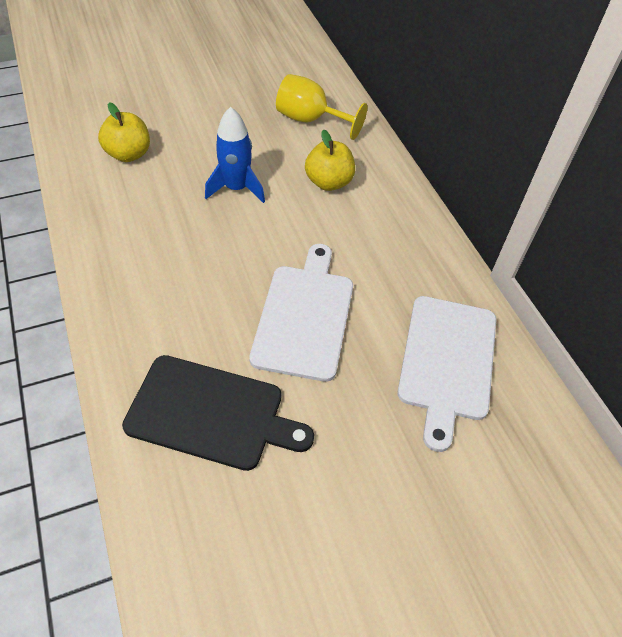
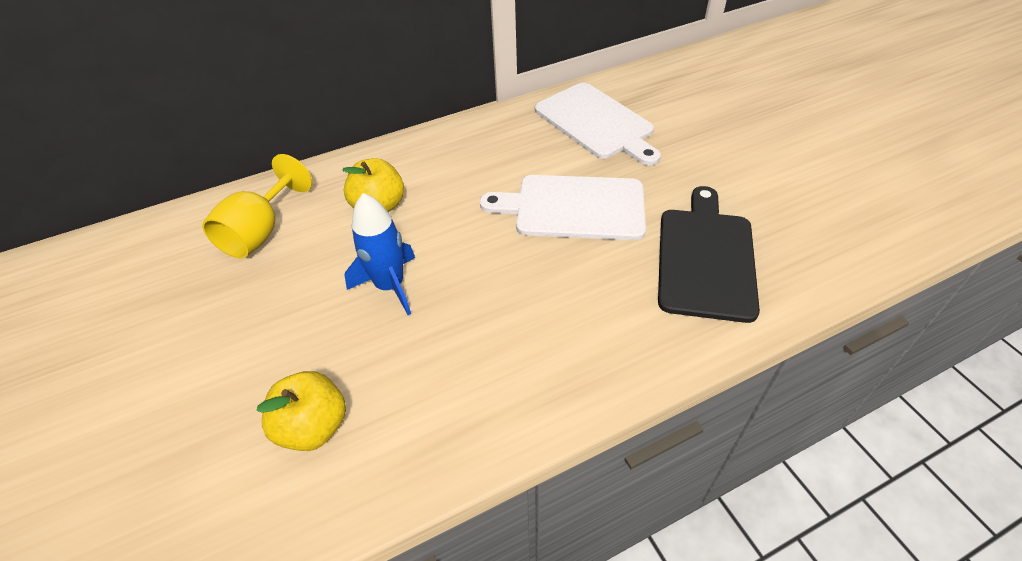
camera: 90 degrees left, 5 degrees down
white cutting board [398,296,496,452] -> white cutting board turned 45 degrees clockwise [535,83,661,166]

